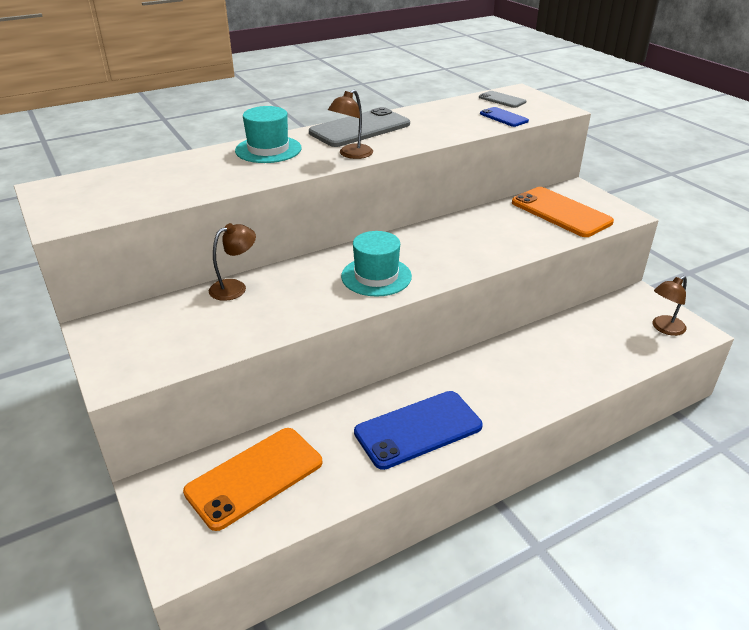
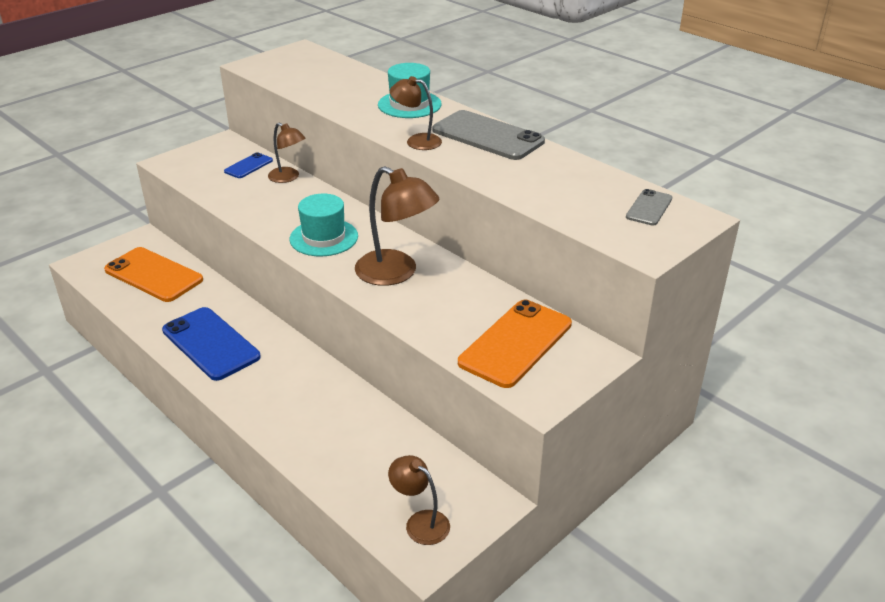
camera: 75 degrees right, 0 degrees up
blue phone [480,107,529,127] -> blue phone moved to [224,152,273,178]
none -> brown lamp [355,166,439,286]

